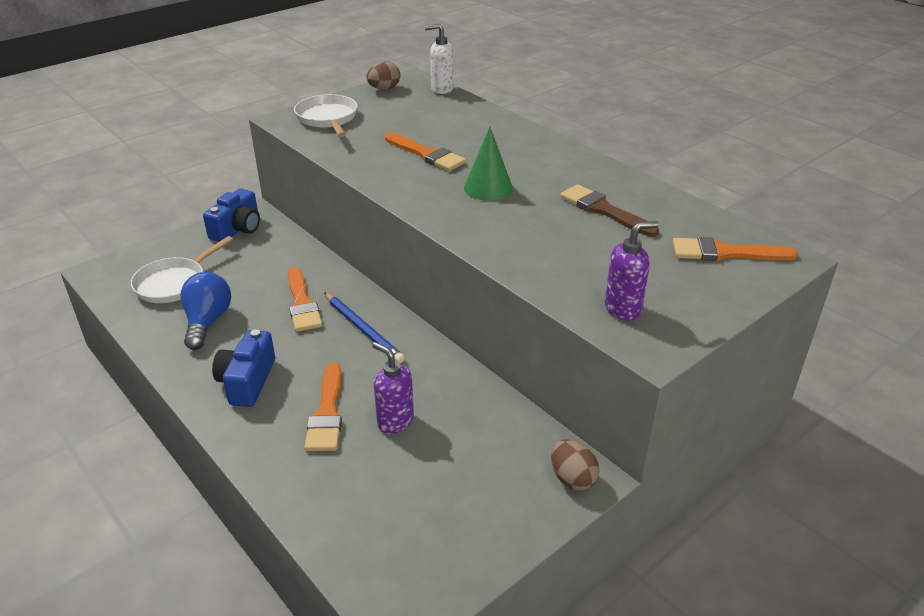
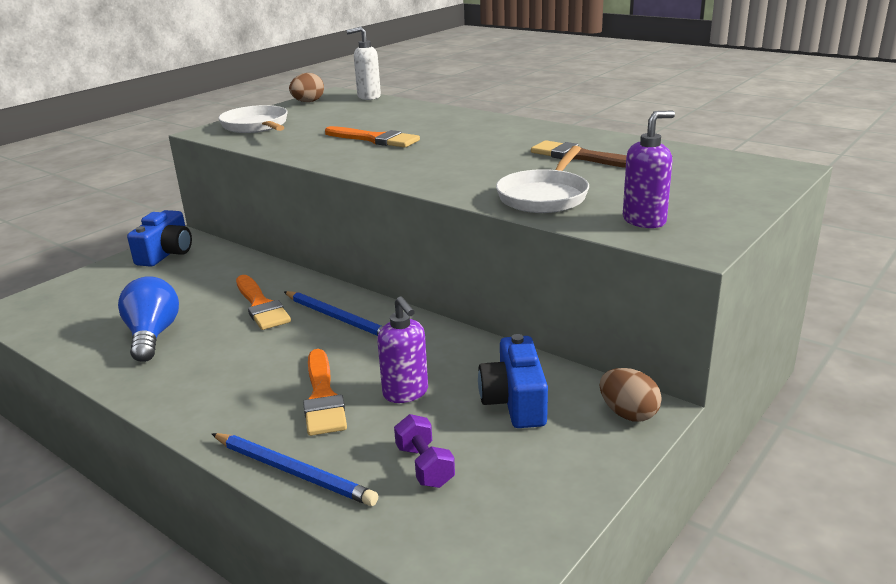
camera: 10 degrees left, 10 degrees down
white pan [131,236,233,303] -> white pan moved to [496,146,589,213]
blue camera [212,329,275,407] -> blue camera moved to [478,334,548,428]
purple soap dispenser [372,342,414,434] -> purple soap dispenser turned 150 degrees counterclockwise [377,296,428,403]
green cone [464,127,513,201] -> none
orange brush [673,237,798,261] -> none
none -> blue pencil [212,433,378,506]
none -> purple dumbbell [394,414,455,488]

